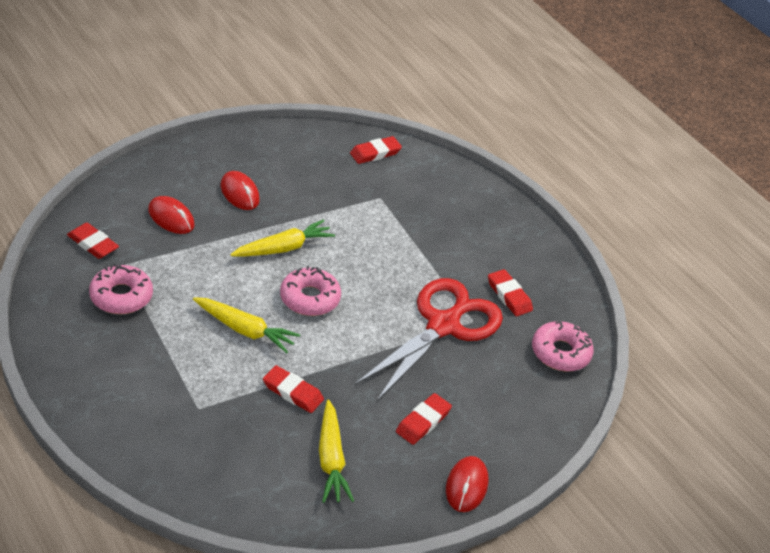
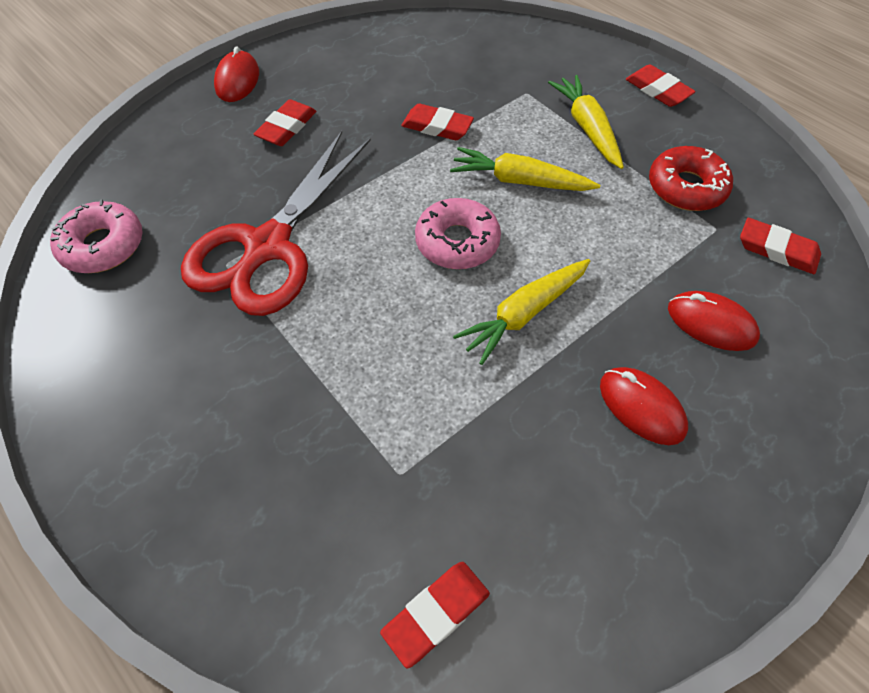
camera: 175 degrees right, 15 degrees up
pink donut [89,264,153,314] -> red donut [649,146,733,211]
yellow carrot [319,400,354,503] -> yellow carrot moved to [548,75,624,169]
red eraser [488,269,533,316] -> red eraser moved to [626,64,696,107]

